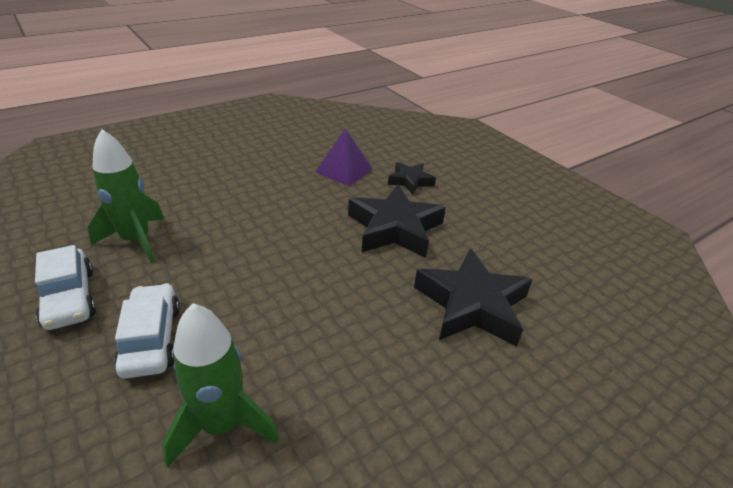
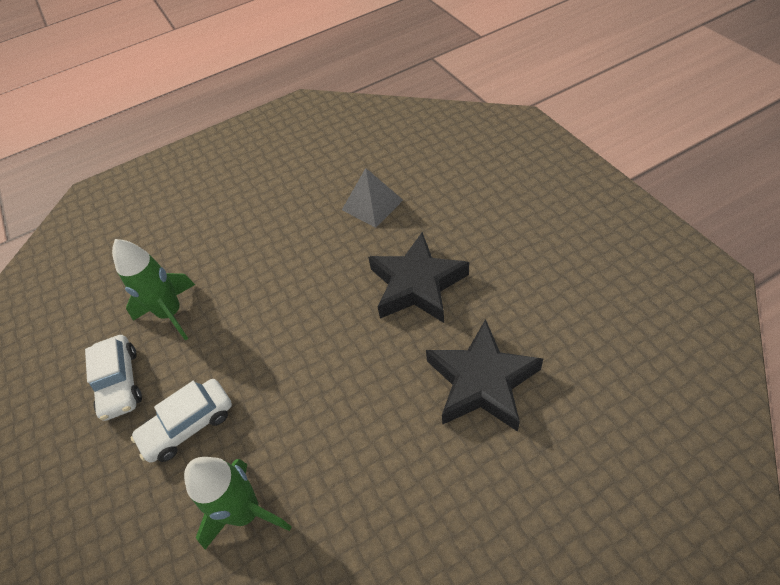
camera: 15 degrees right, 15 degrees up
white car [114,283,180,379] -> white car turned 120 degrees counterclockwise [130,379,232,463]
purple pyramid [315,128,373,186] -> grey pyramid [342,168,403,228]
black star [388,162,436,194] -> none

